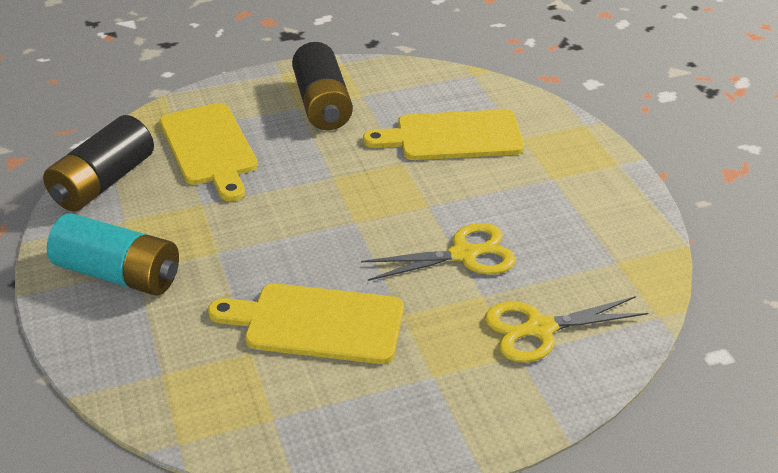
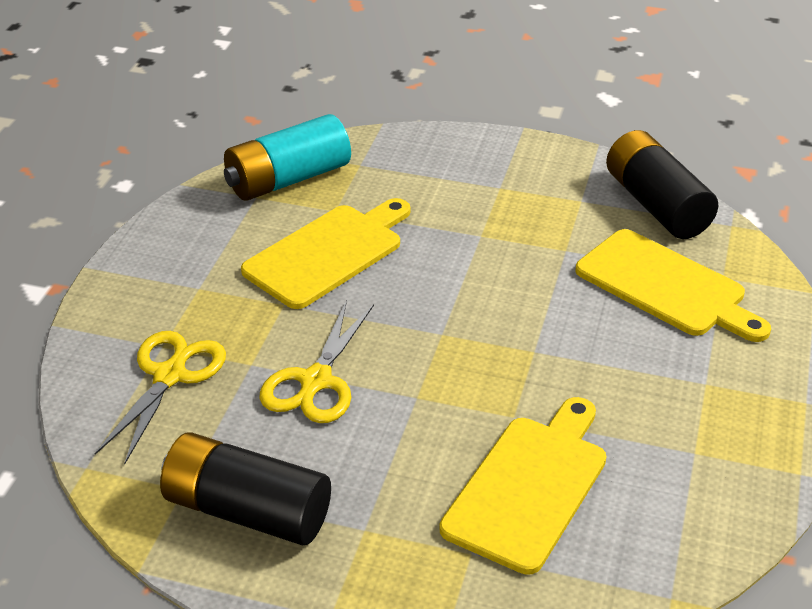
camera: 125 degrees right, 0 degrees up
turquoise battery [47,213,179,295] -> turquoise battery moved to [224,114,351,201]
yellow cutting board [160,103,258,201] -> yellow cutting board turned 150 degrees counterclockwise [575,229,771,342]
black battery [292,42,353,130] -> black battery moved to [160,432,331,545]

